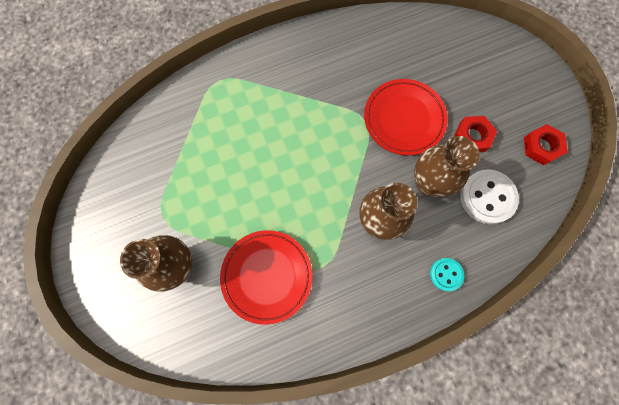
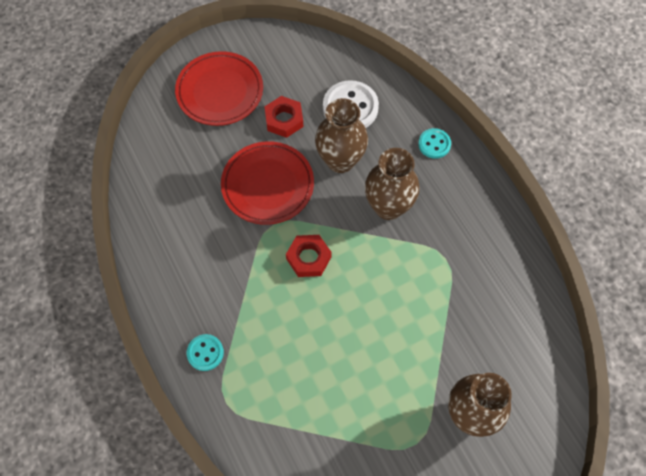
camera: 95 degrees left, 10 degrees down
red plate [220,230,312,325] -> red plate moved to [175,51,263,126]
red nut [524,124,568,165] -> red nut moved to [286,235,332,277]
none -> turquoise button [187,334,224,371]

